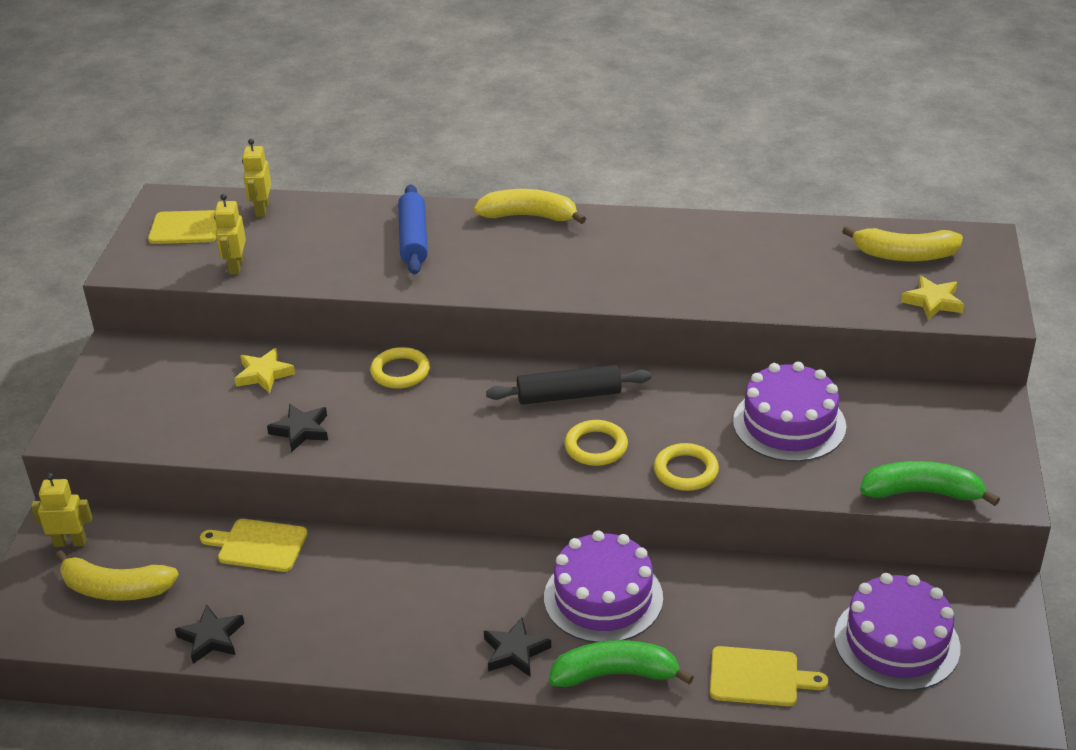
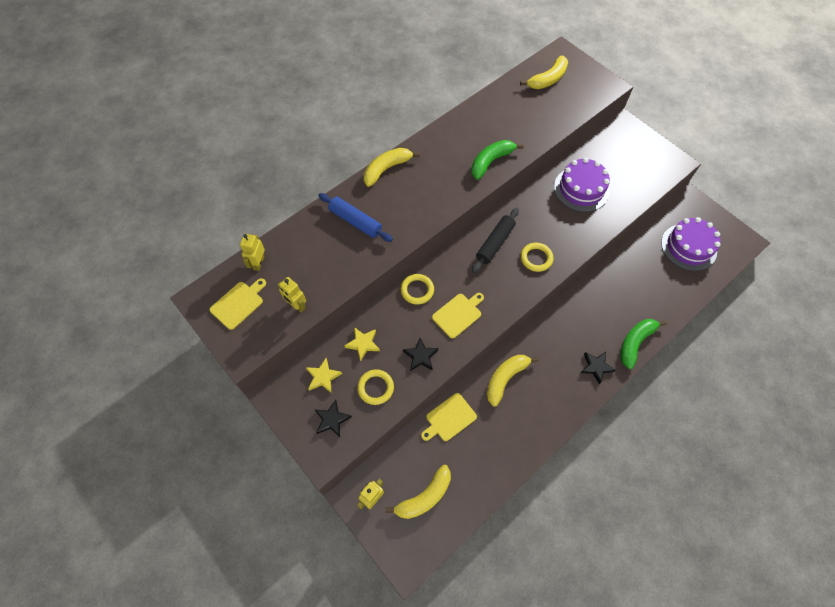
camera: 50 degrees left, 25 degrees up
black star [175,605,244,664] -> black star moved to [315,400,352,437]
yellow robot [242,139,271,217] -> yellow robot turned 60 degrees clockwise [240,234,265,271]
purple cake [544,531,663,643] -> none
yellow ring [654,443,719,491] -> yellow ring moved to [357,369,394,405]
yellow cutting board [710,646,828,706] -> yellow cutting board moved to [432,293,484,339]
green banana [860,461,1000,506] -> green banana moved to [471,140,524,180]
yellow star [901,276,964,320] -> yellow star moved to [306,358,342,393]
none -> yellow banana [487,355,539,407]

